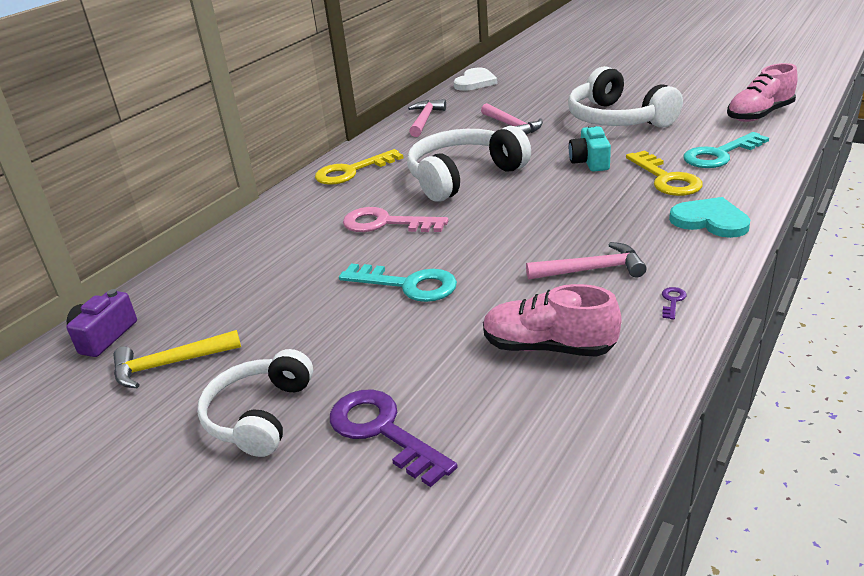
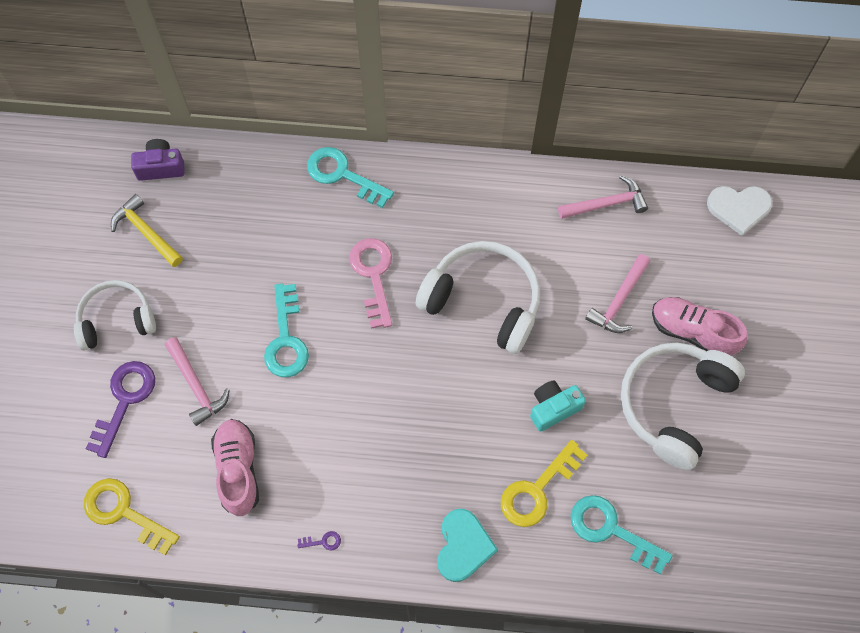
camera: 60 degrees right, 35 degrees up
yellow key [315,149,404,185] -> yellow key moved to [84,478,180,556]
pink hammer [526,242,647,280] -> pink hammer moved to [165,337,230,426]
pink shoe [727,63,798,122] -> pink shoe moved to [652,297,748,356]
none -> turquoise key [307,147,394,208]

